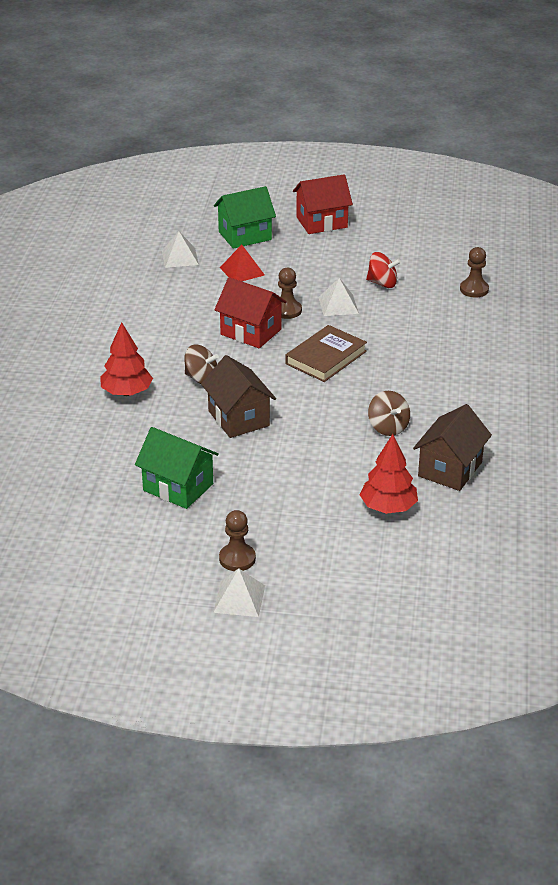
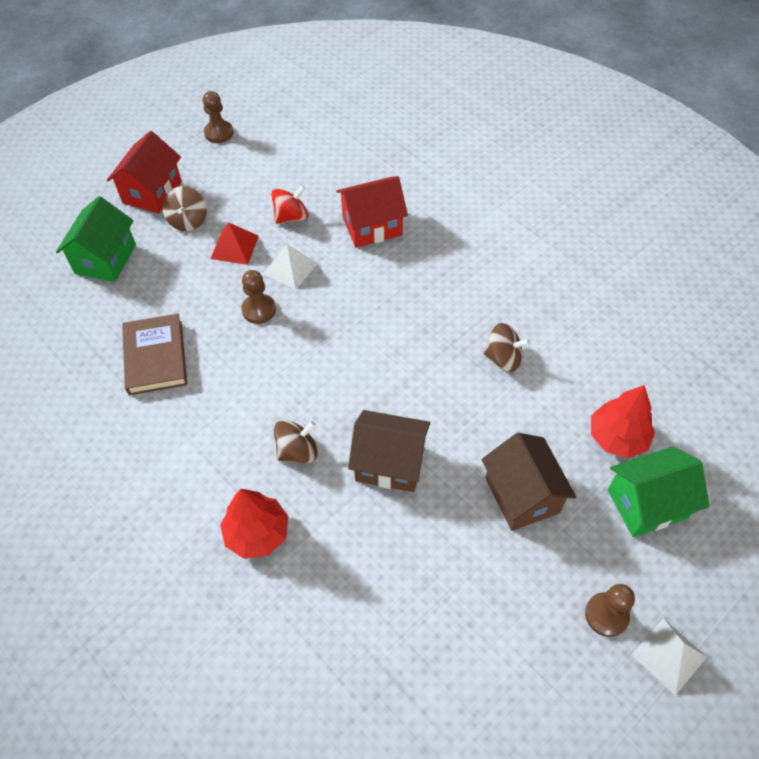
camera: 50 degrees left, 20 degrees up
green house [135,427,219,509] -> green house moved to [608,446,709,537]
white pyramid [162,231,199,268] -> none
red house [214,277,287,348] -> red house moved to [336,176,408,248]
red pyramid [220,245,265,281] -> red pyramid moved to [210,223,259,265]
brown book [285,325,367,382] -> brown book moved to [122,314,187,395]
brown house [413,404,492,491] -> brown house moved to [482,433,576,531]
brown pawn [460,247,489,298] -> brown pawn moved to [203,91,233,143]
none -> brown spinning top [162,186,207,231]

